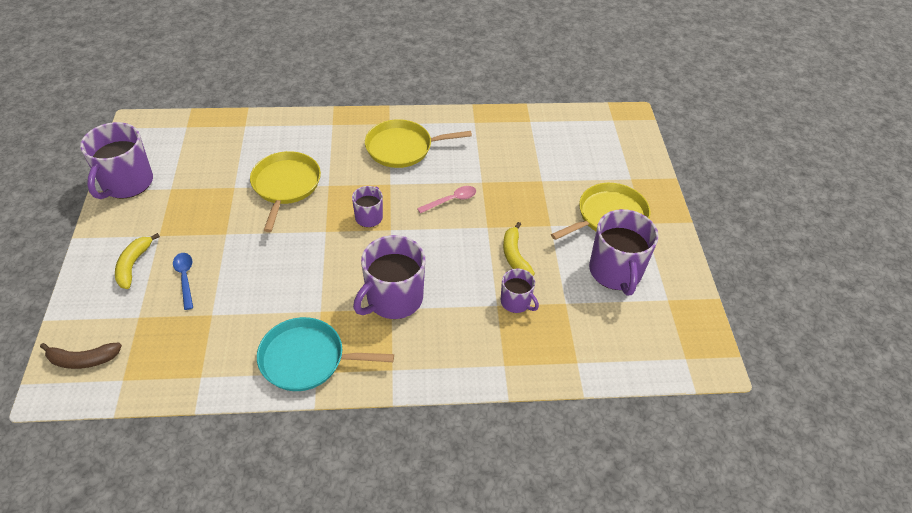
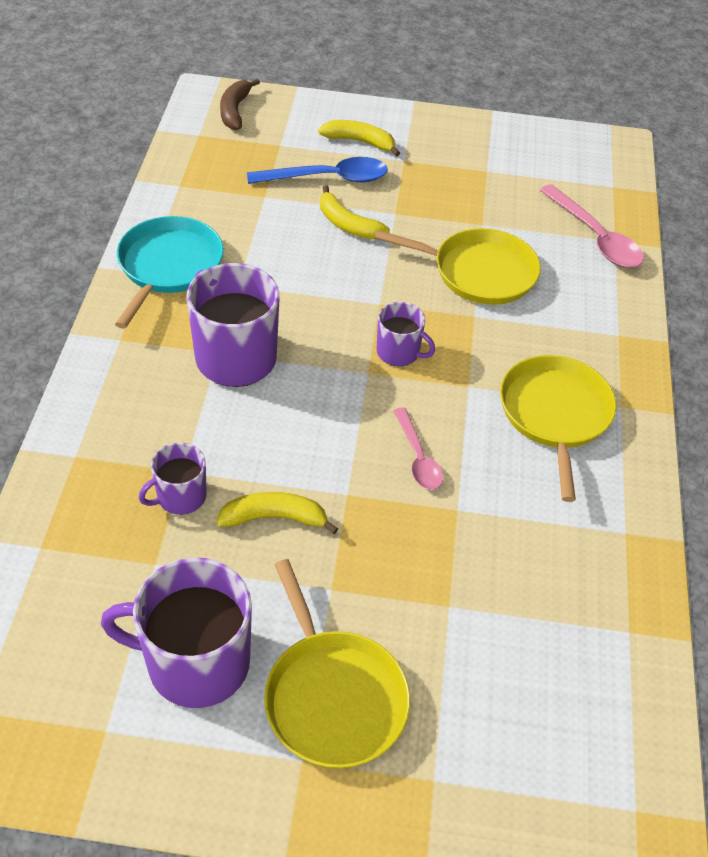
camera: 100 degrees right, 0 degrees up
purple mug [80,122,153,199] -> none
blue spoon [173,253,193,310] -> blue spoon [247,157,388,184], size x1.60
none -> yellow banana [320,185,390,240]
none -> pink spoon [540,184,644,268]

